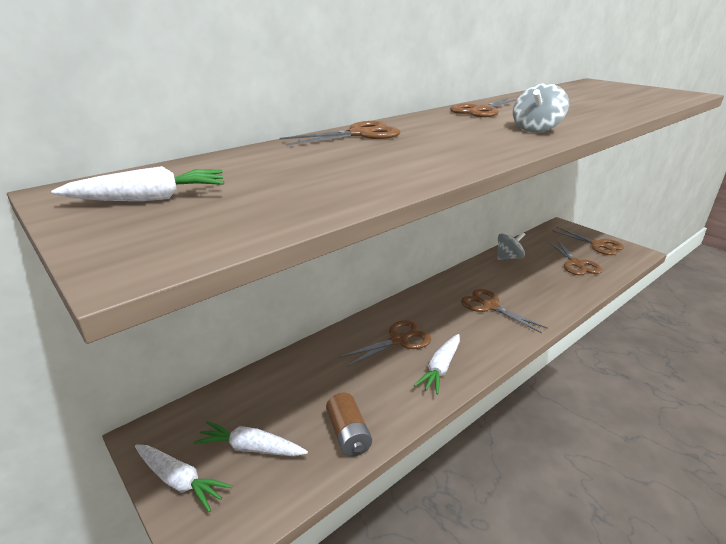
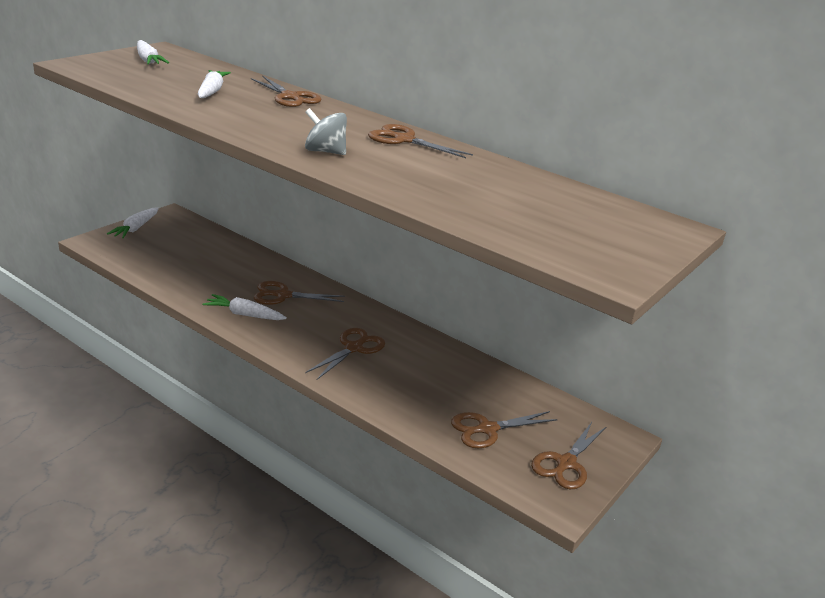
camera: 75 degrees right, 0 degrees up
white carrot [193,421,308,456] -> white carrot moved to [198,70,231,98]
brown battery [326,393,372,457] -> none
brown scissors [339,320,431,367] -> brown scissors turned 135 degrees clockwise [253,281,345,305]
grey spinning top [497,232,525,260] -> none

